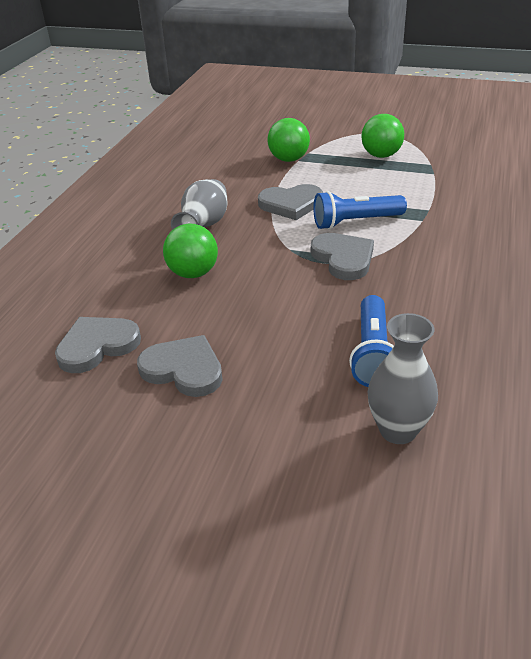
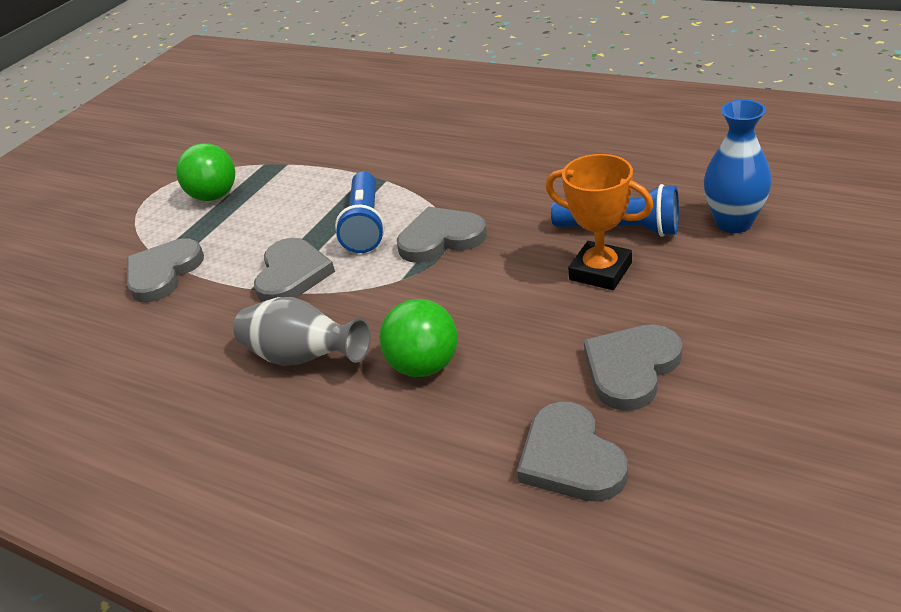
camera: 75 degrees left, 0 degrees up
green ball [268,118,310,162] -> grey heart [127,238,204,303]
grey vase [368,313,438,444] -> blue vase [704,99,772,233]
none -> orange trophy [546,154,654,290]

